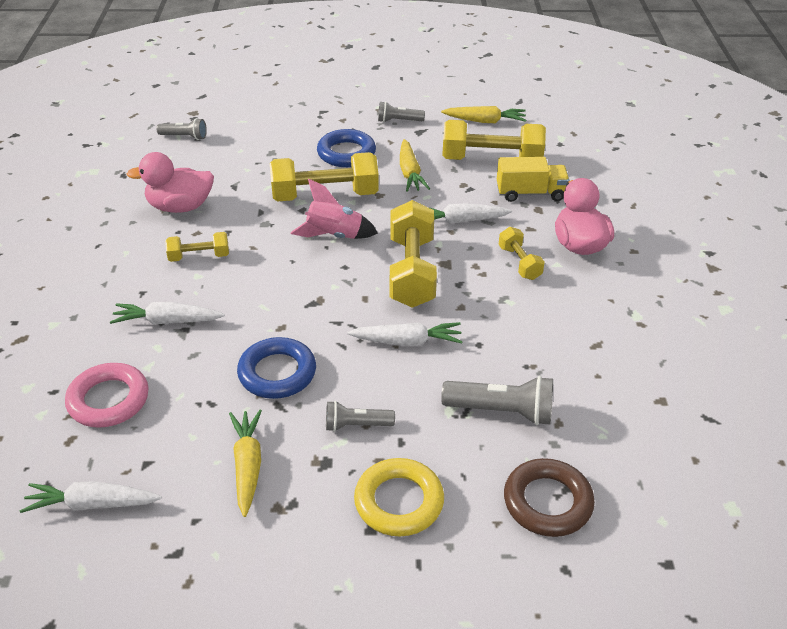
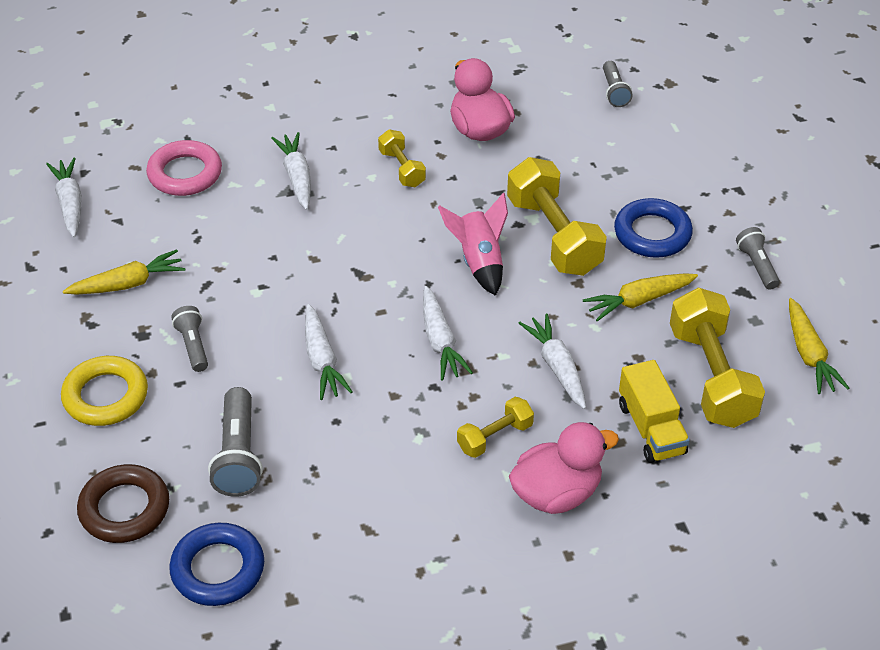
camera: 75 degrees right, 5 degrees up
blue ring [237,337,316,399] -> blue ring moved to [169,523,264,606]
yellow dumbbell [390,200,437,308] -> white carrot [423,286,473,380]

